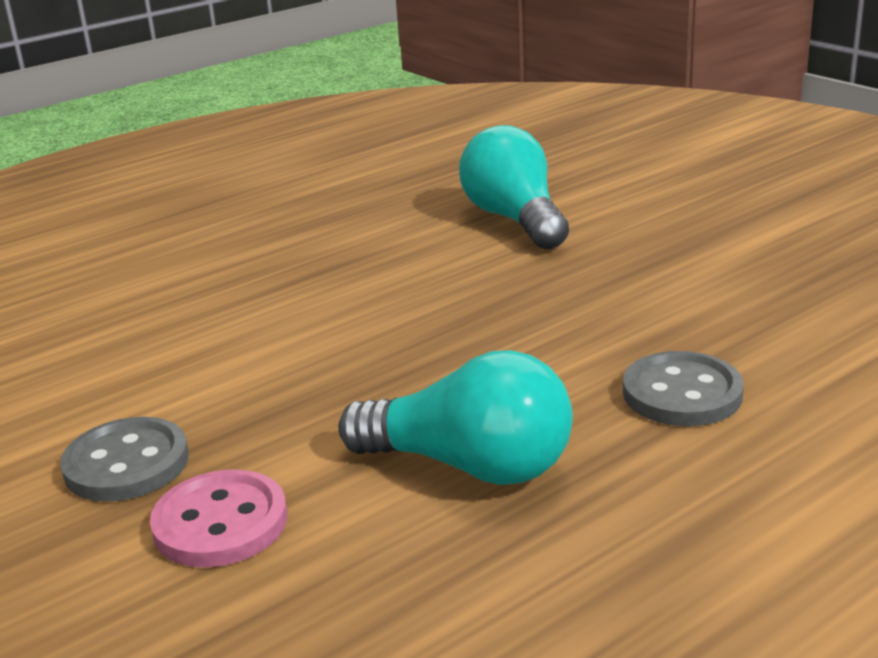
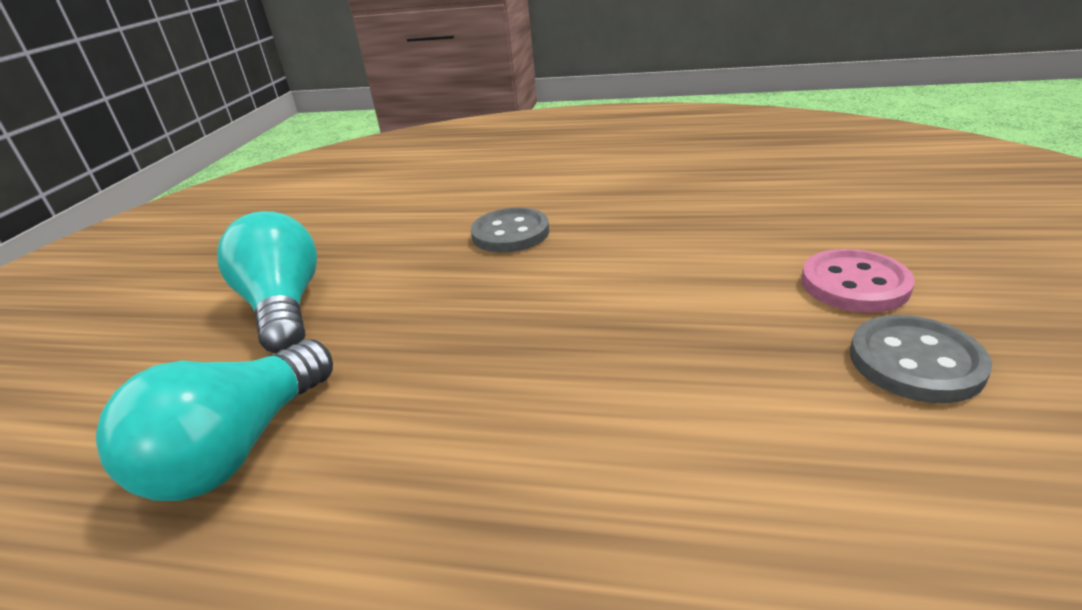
camera: 130 degrees left, 5 degrees up
turquoise light bulb [338,350,573,485] -> turquoise light bulb moved to [217,211,317,353]

